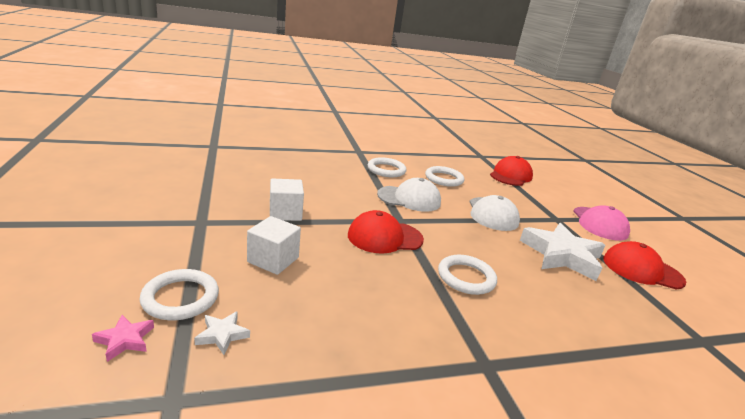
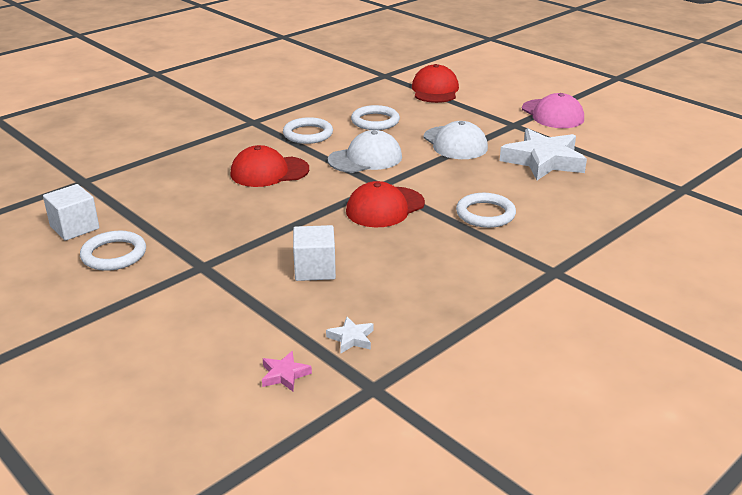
camera: 25 degrees left, 5 degrees up
white ring [139,269,219,320] -> white ring moved to [80,231,146,271]
white cube [270,179,304,221] -> white cube moved to [43,184,99,241]
red cap [603,241,686,290] -> red cap moved to [230,145,309,187]

